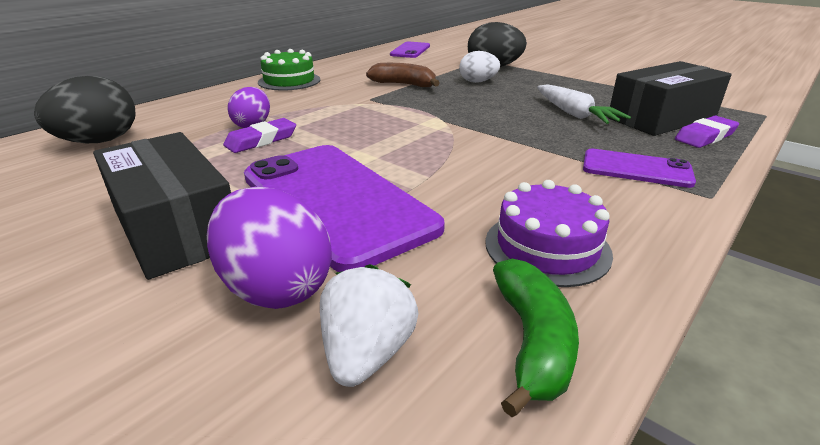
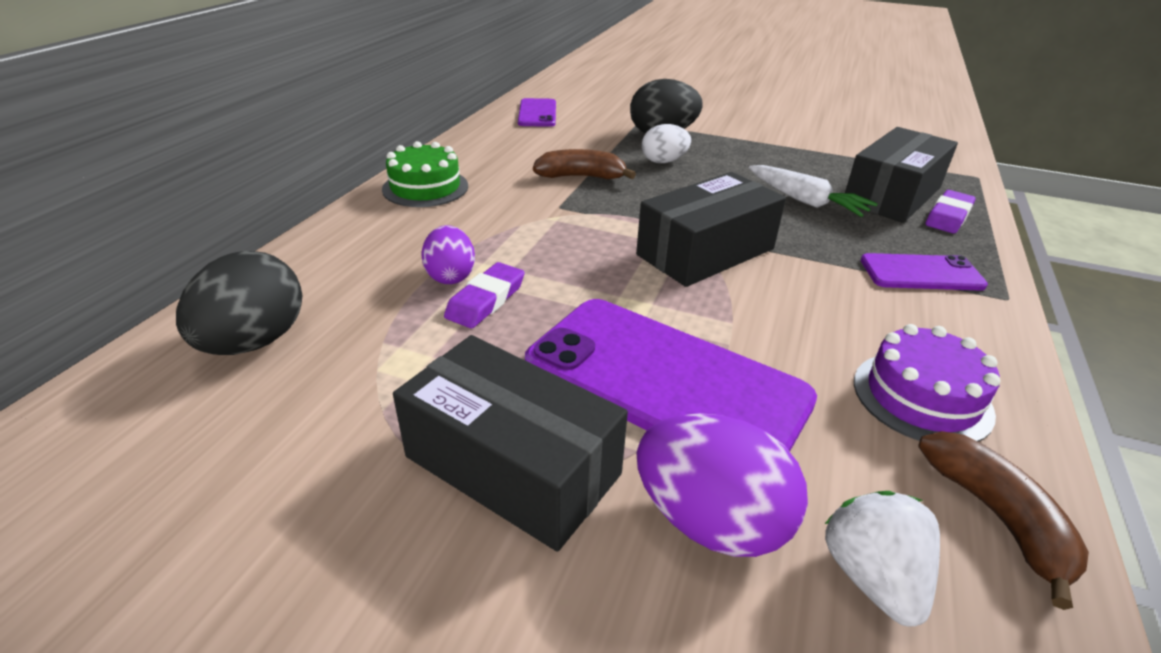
camera: 20 degrees left, 5 degrees up
green banana [493,259,579,417] -> brown banana [919,431,1089,610]
none -> black box [636,172,786,287]

